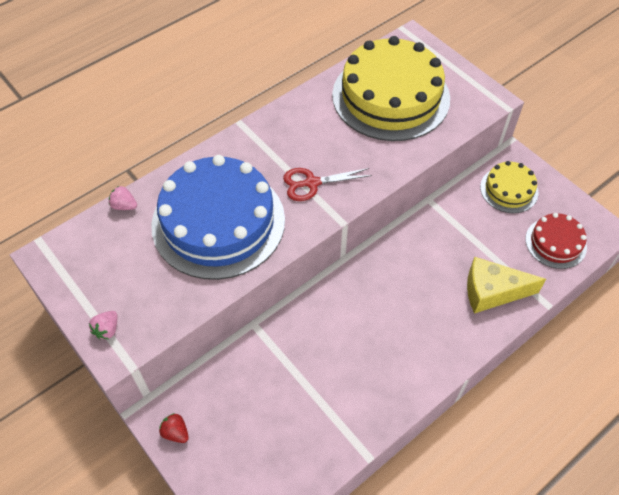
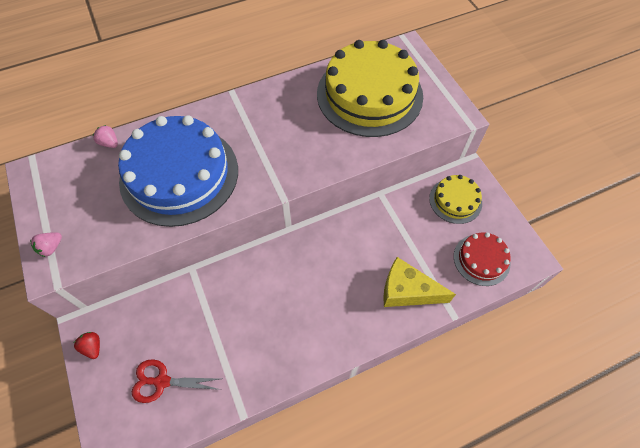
camera: 15 degrees right, 5 degrees up
red scissors [283,168,372,201] -> red scissors moved to [132,359,221,403]

